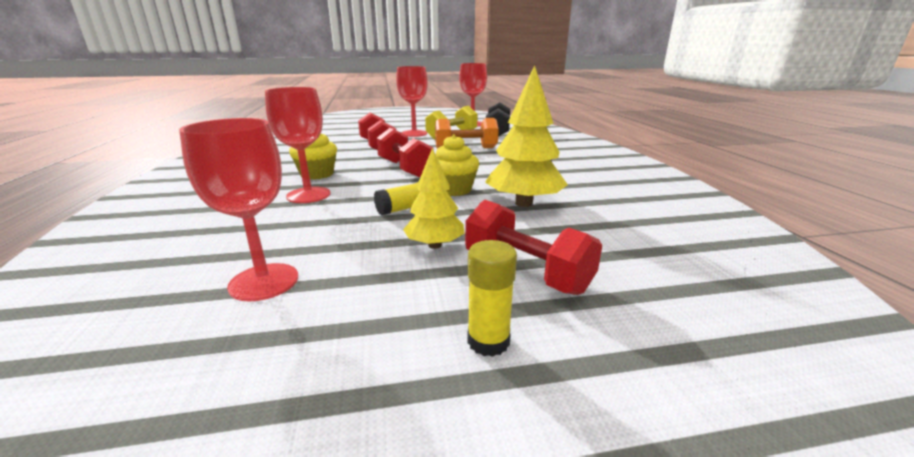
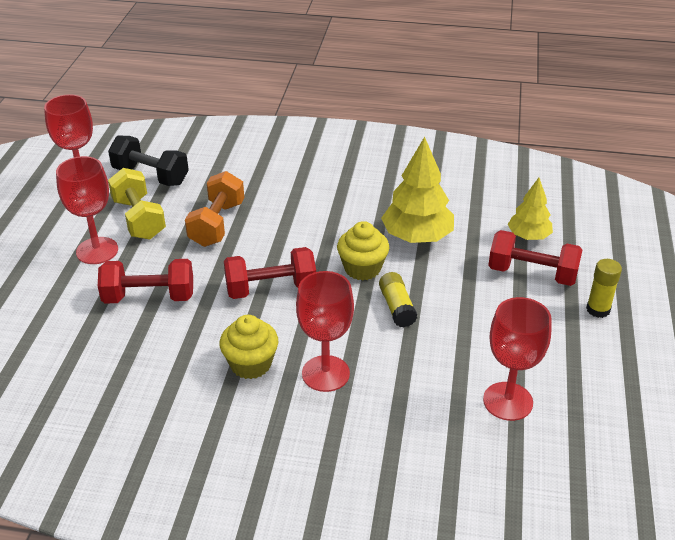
camera: 70 degrees left, 15 degrees up
yellow tree [403,148,465,249] -> yellow tree moved to [508,178,553,240]
red dumbbell [465,200,602,295] -> red dumbbell turned 45 degrees clockwise [488,230,582,286]

